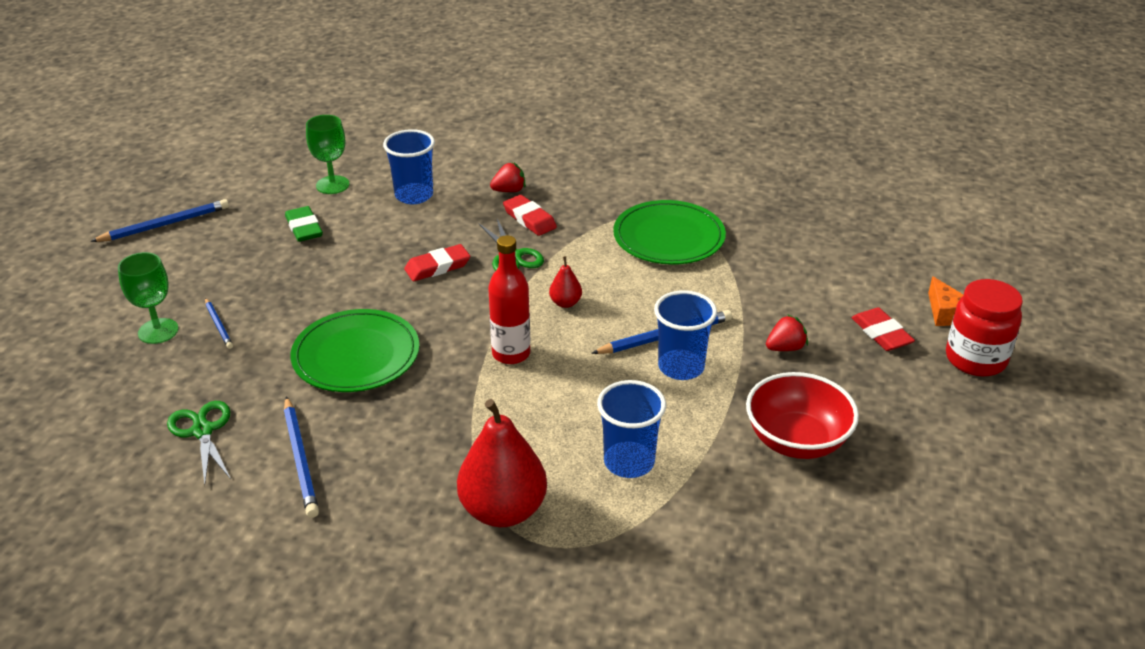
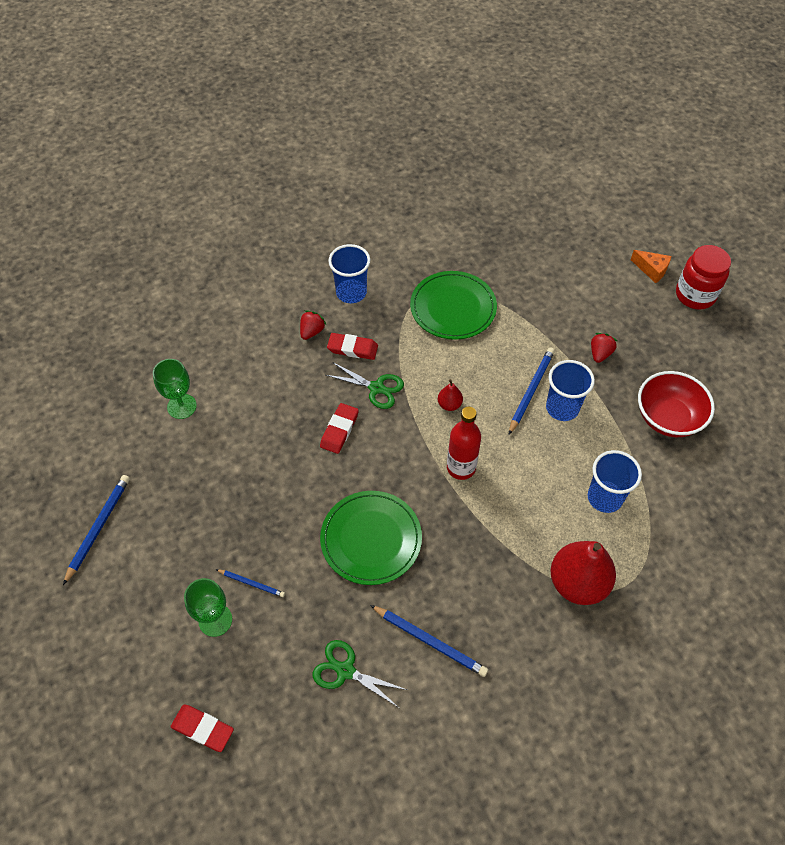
camera: 40 degrees left, 20 degrees up
green eraser [285,206,323,242] -> none
blue cup [383,129,435,204] -> blue cup moved to [328,244,370,303]
red eraser [852,307,915,351] -> red eraser moved to [171,704,234,752]

